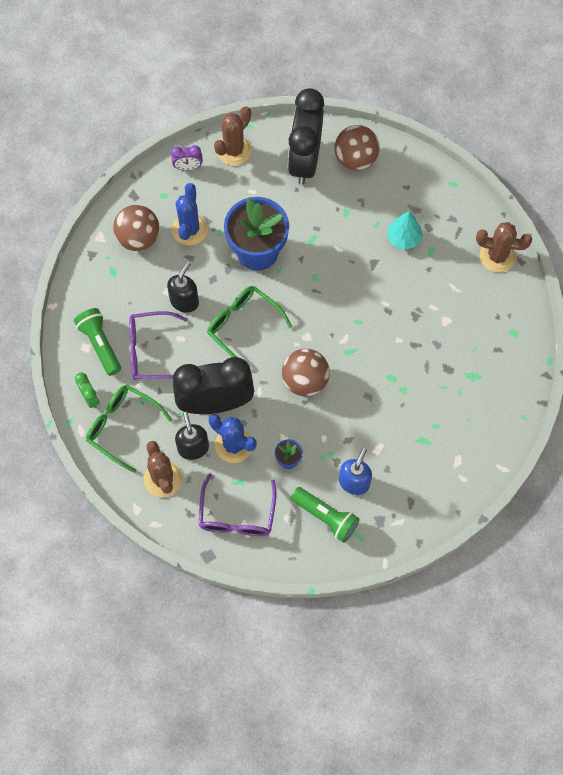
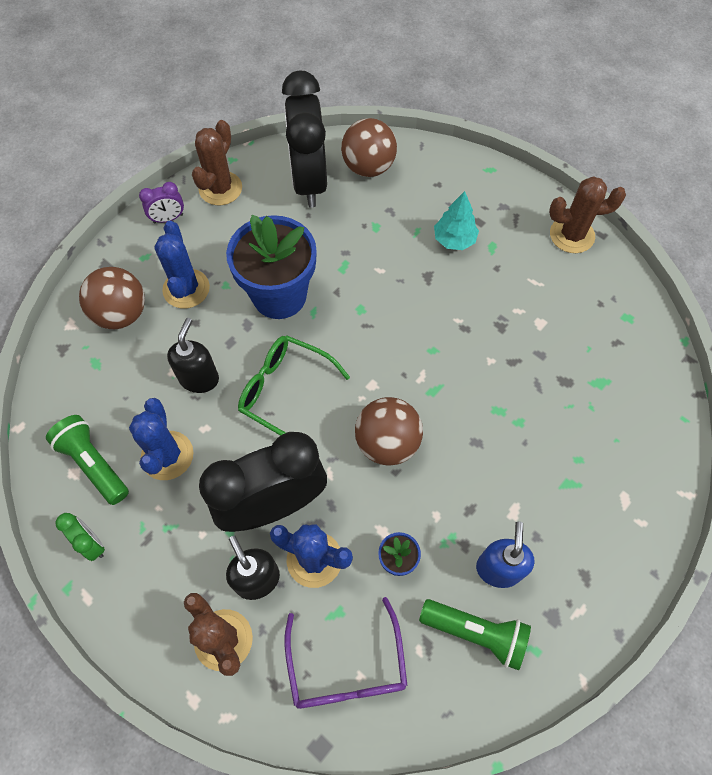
camera: 15 degrees left, 5 degrees down
green glasses [86,385,173,473] -> none
purple glasses [129,311,187,380] -> blue cactus [129,398,193,480]

